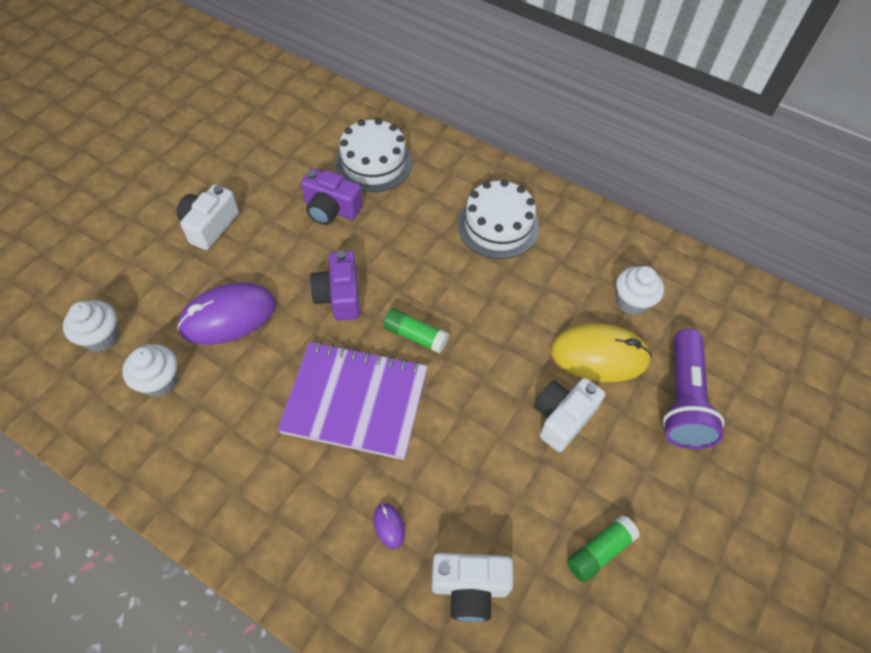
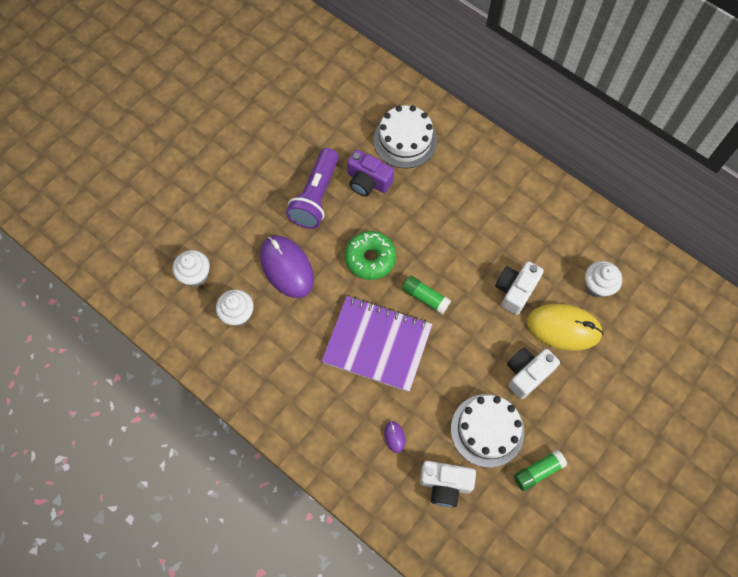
camera: 10 degrees right, 10 degrees up
white camera [177,184,239,250] -> white camera moved to [495,261,544,315]
purple mouse [177,282,276,345] -> purple mouse turned 75 degrees clockwise [260,236,314,298]
purple camera [310,251,360,320] -> green donut [345,231,396,280]
white cake [457,179,539,259] -> white cake moved to [451,394,524,468]
purple flashlight [663,329,725,449] -> purple flashlight moved to [286,148,339,229]

